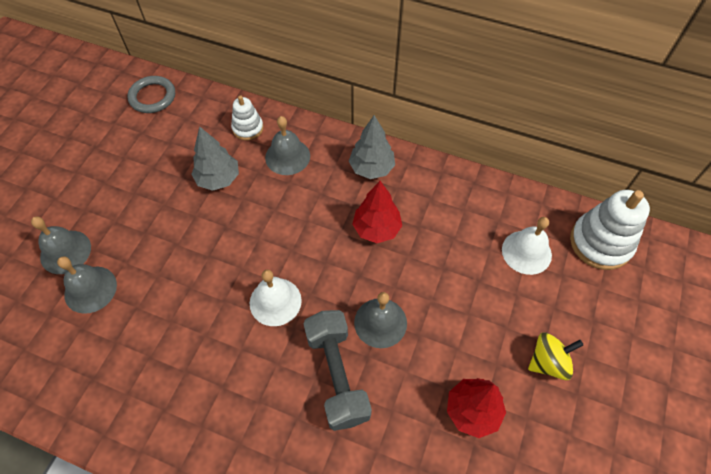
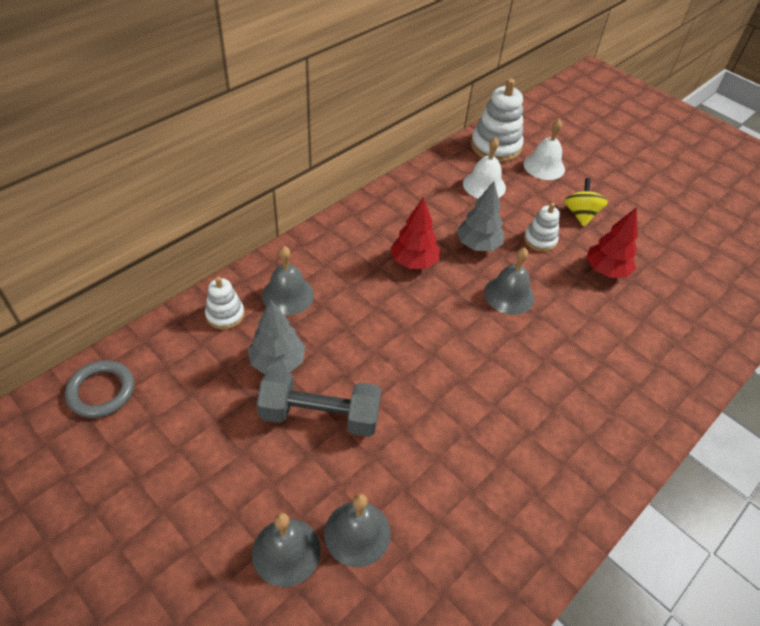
camera: 70 degrees left, 10 degrees down
white bell [250,270,302,326] -> white bell moved to [524,119,565,180]
grey dumbbell [303,310,372,431] -> grey dumbbell moved to [257,369,381,437]
grey tree [349,115,395,179] -> grey tree moved to [457,181,504,251]
none -> white stacking toy [524,203,560,252]

